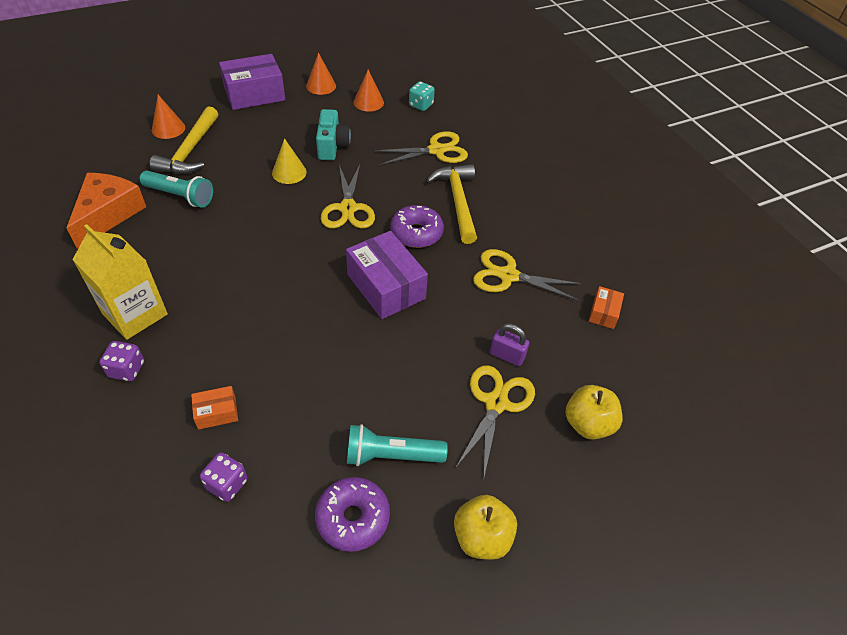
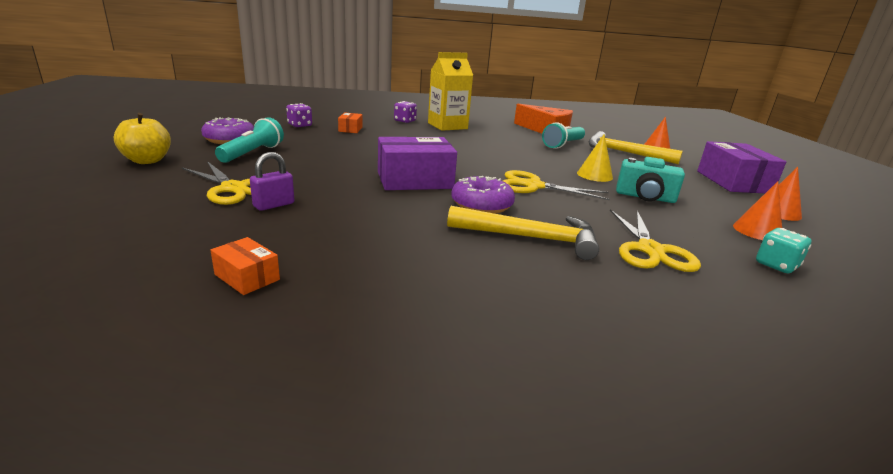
camera: 110 degrees right, 25 degrees down
yellow scissors [473,249,582,301] -> none
yellow apple [566,385,623,440] -> none

